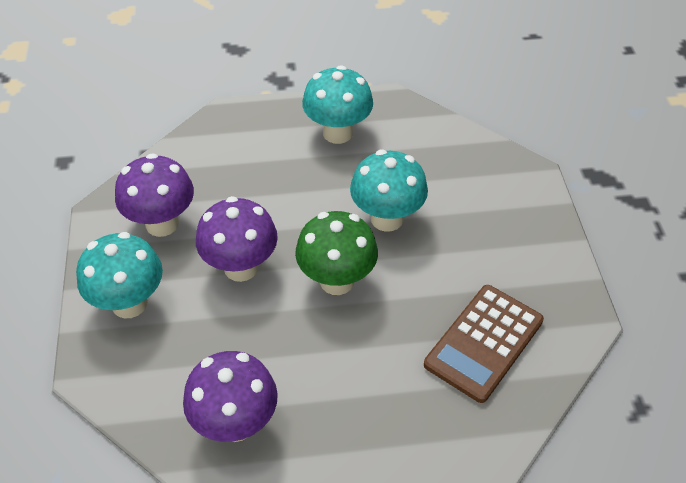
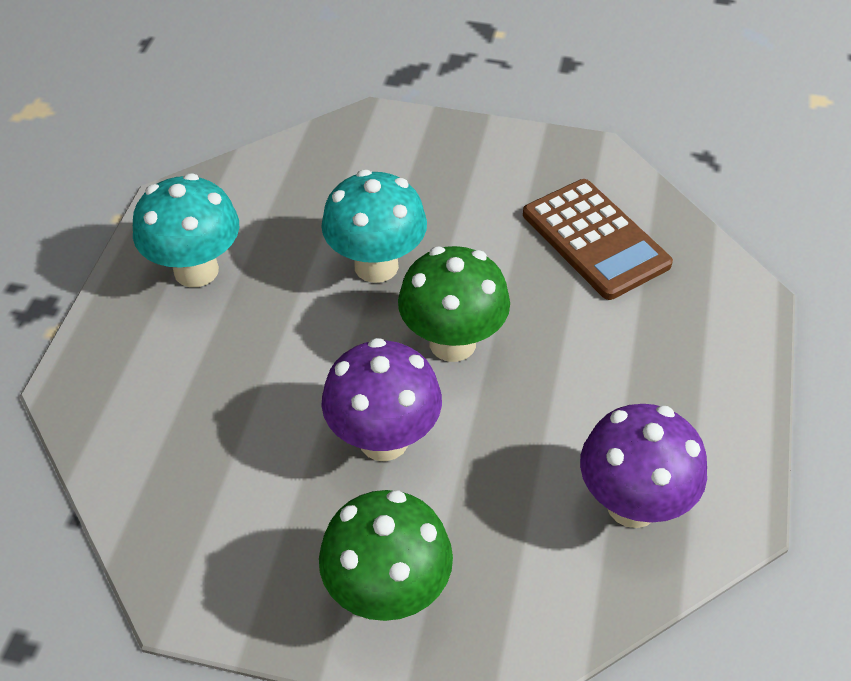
camera: 70 degrees left, 0 degrees up
turquoise mushroom [76,232,163,318] -> green mushroom [319,490,453,621]
purple mushroom [115,153,194,237] -> none

